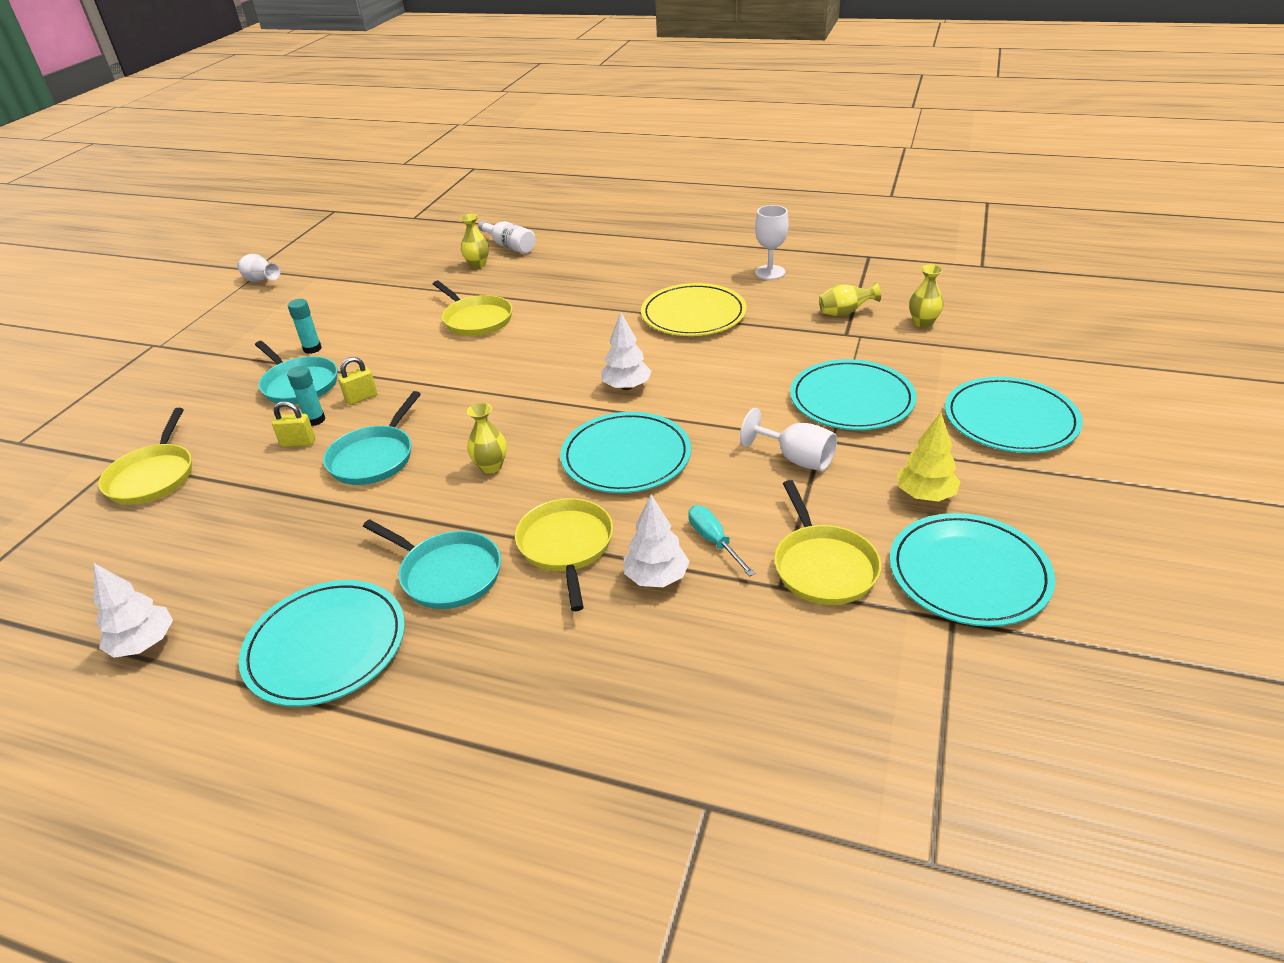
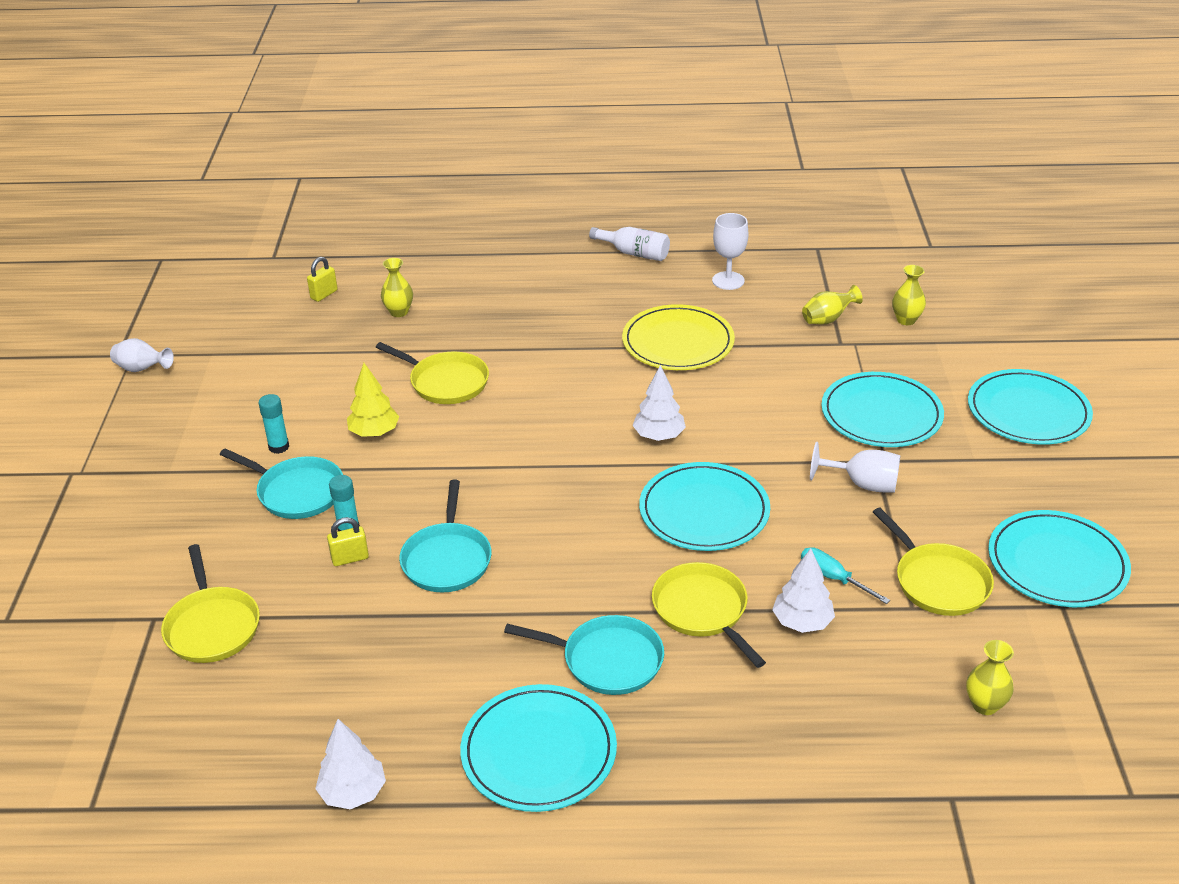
camera: 20 degrees left, 0 degrees up
yellow padlock [338,357,377,405] -> yellow padlock moved to [307,257,338,302]
yellow vase [467,403,507,474] -> yellow vase moved to [966,640,1014,715]
white bottle [478,221,536,254] -> white bottle moved to [589,227,670,261]
yellow tree [897,412,960,502] -> yellow tree moved to [347,363,399,437]

